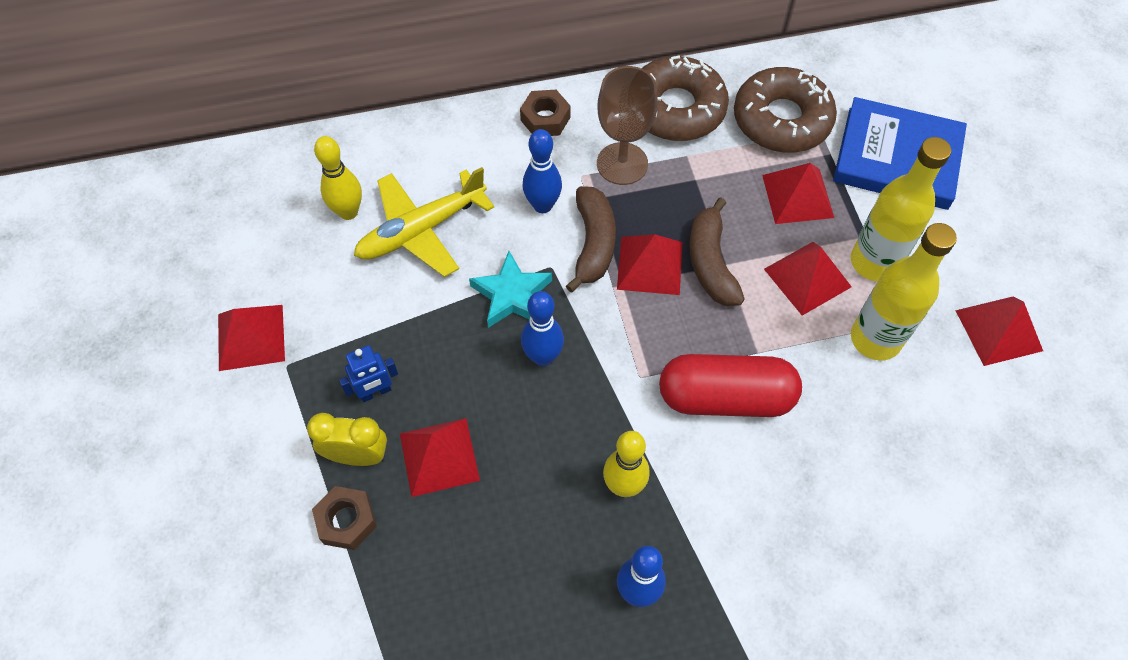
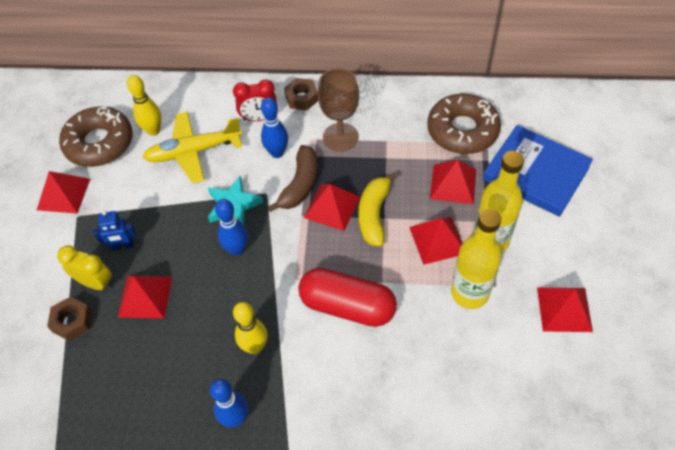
camera: 20 degrees right, 5 degrees down
brown donut [642,55,729,141] -> brown donut moved to [59,106,133,167]
brown banana [689,197,745,306] -> yellow banana [358,172,398,247]
none -> red clock [233,79,277,121]

